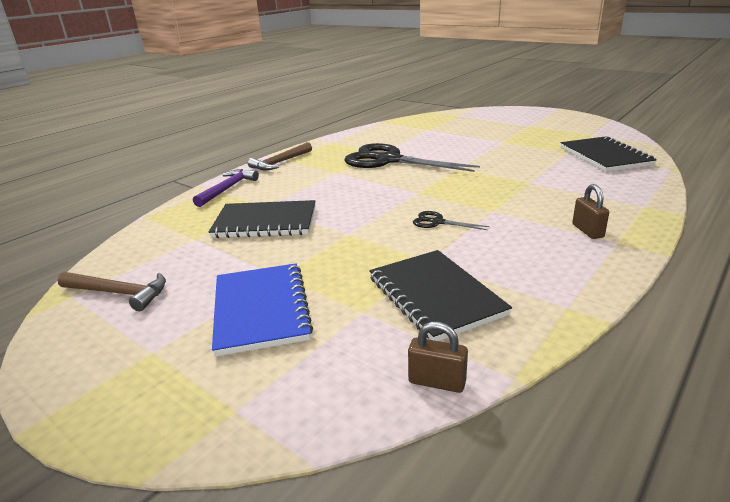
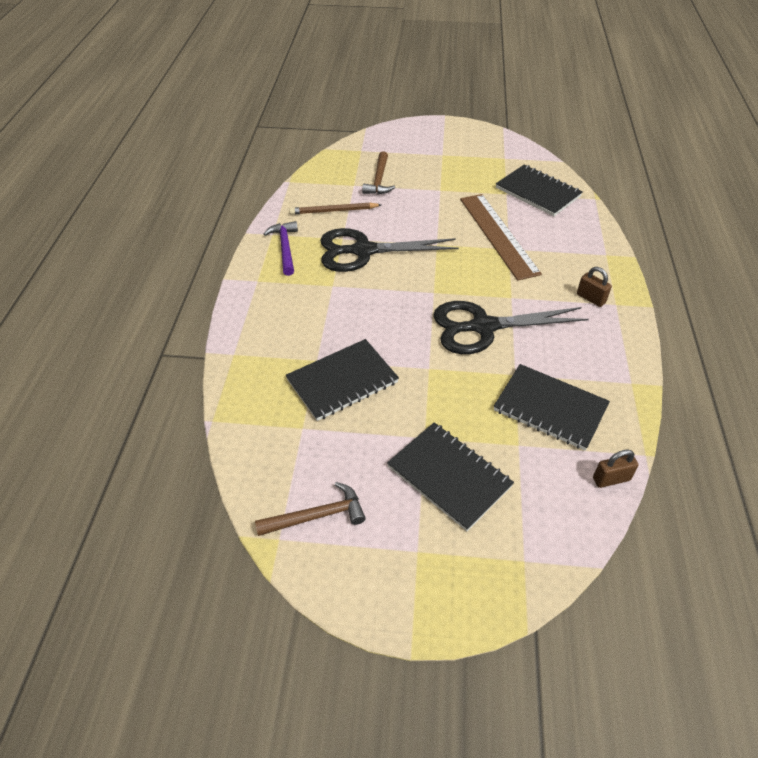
camera: 35 degrees left, 20 degrees up
purple hammer [193,169,259,207] -> purple hammer moved to [264,221,298,276]
blue notebook [212,263,313,356] -> black notebook [387,422,514,531]
brown hammer [248,142,312,170] -> brown hammer moved to [362,151,395,194]
black scissors [413,211,490,230] -> black scissors [433,301,589,354], size x2.35
none -> brown pencil [289,202,381,215]
none -> brown ruler [460,194,542,281]

